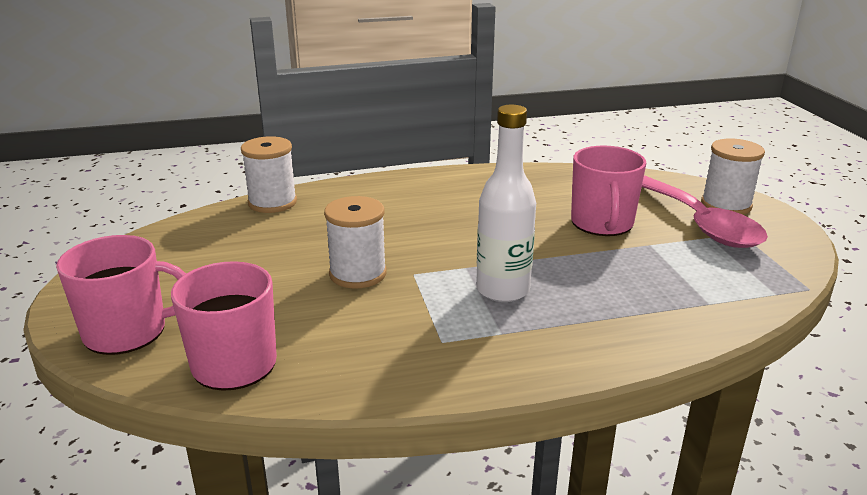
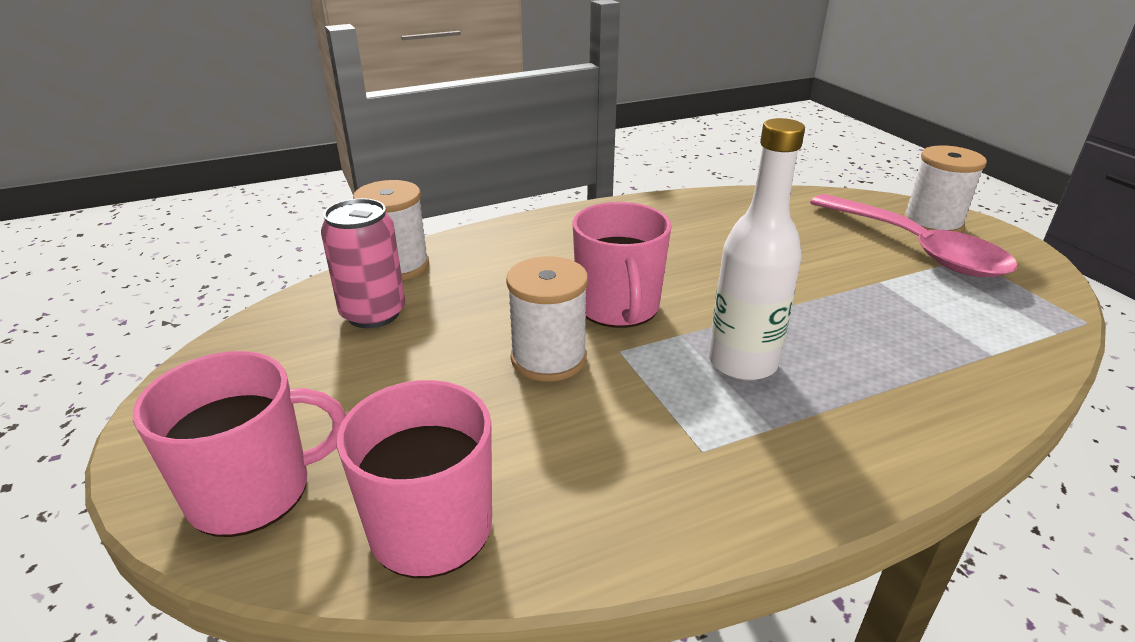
camera: 10 degrees left, 5 degrees up
pink mug [571,145,646,236] -> pink mug moved to [572,202,672,328]
none -> pink can [321,198,405,328]

